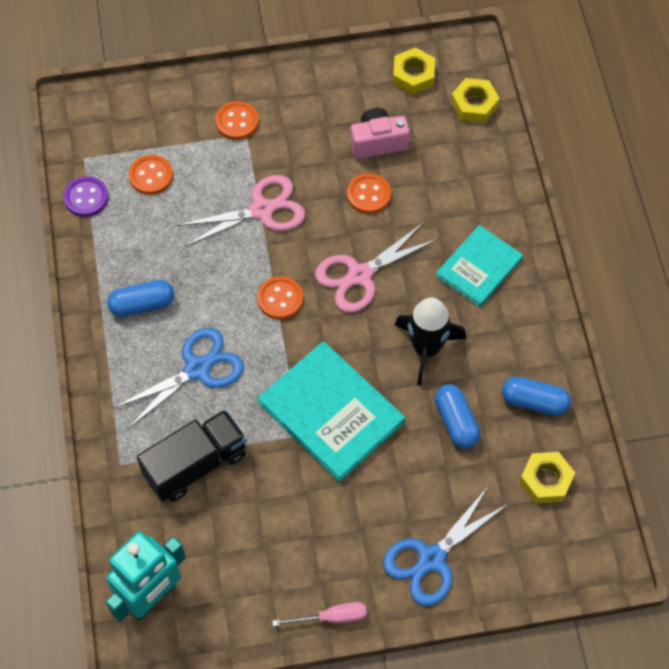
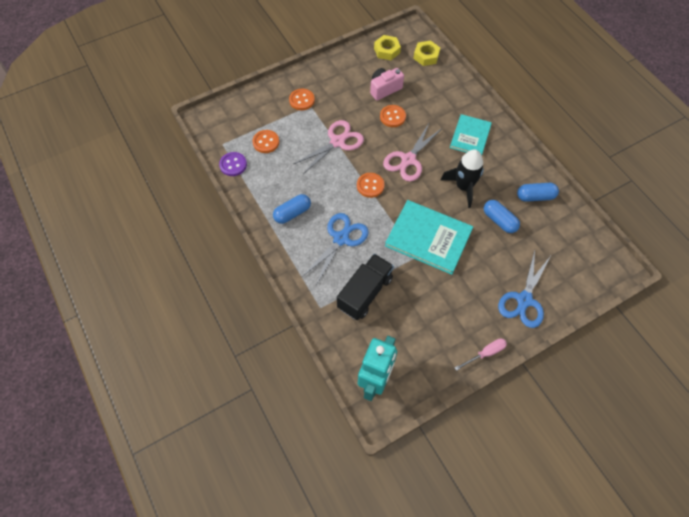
camera: 20 degrees left, 0 degrees up
yellow nut [519,452,575,503] -> none

